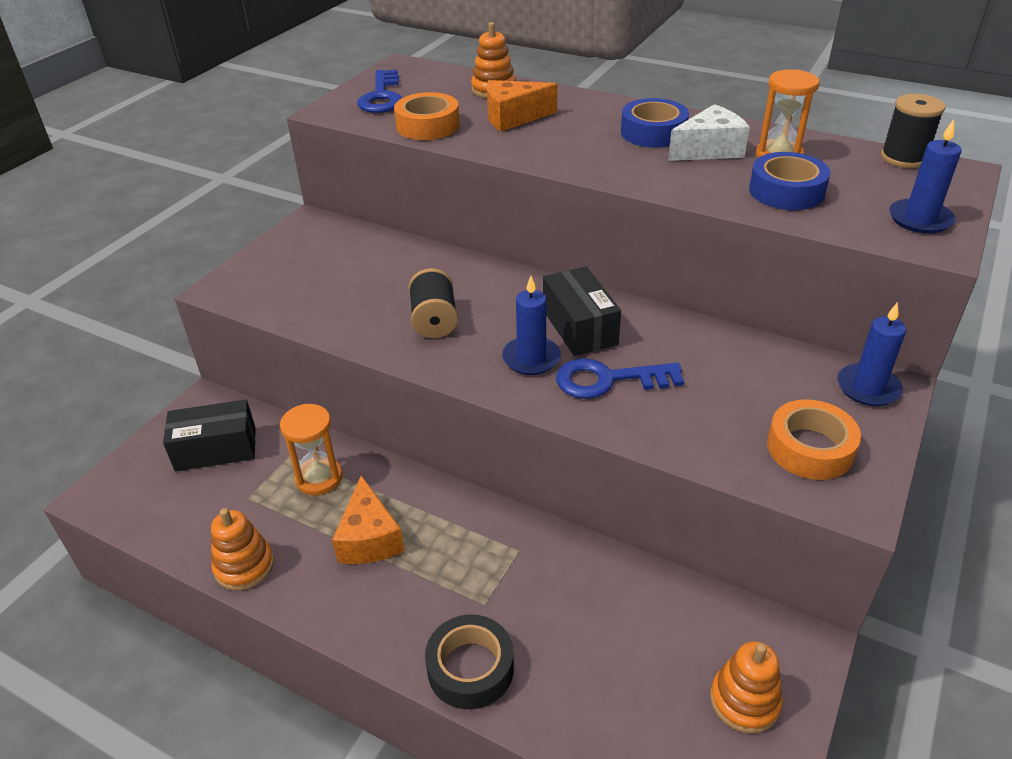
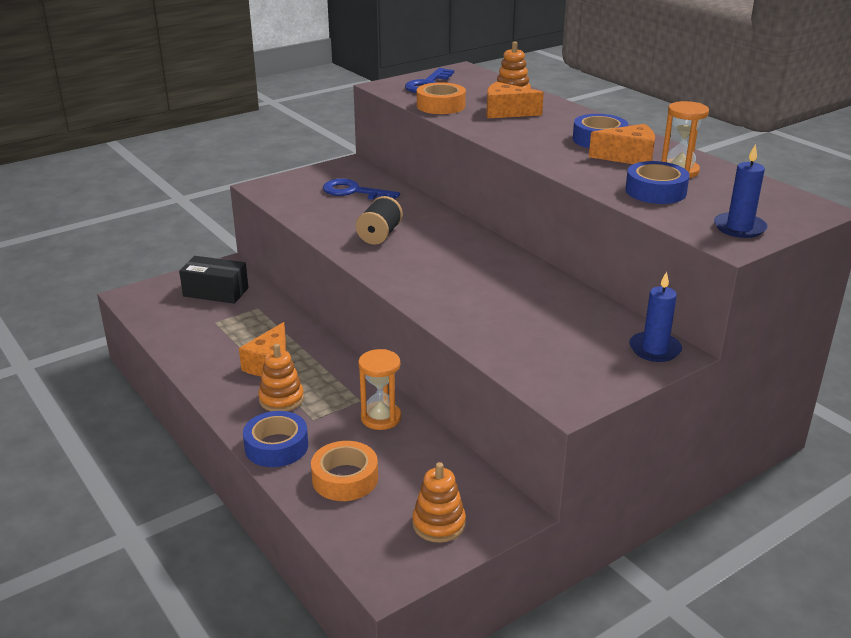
camera: 25 degrees right, 10 degrees down
orange stacking toy [211,508,274,591] -> orange stacking toy moved to [258,344,304,411]
orange hourglass [280,404,343,495] -> orange hourglass moved to [358,349,401,430]
black tape [425,615,514,709] -> blue tape [243,411,308,467]
blue candle [502,276,561,375] -> none
black box [543,267,621,356] -> none
blue key [556,358,684,399] -> blue key moved to [323,179,400,200]
white cheese [668,104,750,161] -> orange cheese [589,124,655,164]
orange tape [767,399,861,480] -> orange tape moved to [311,441,378,501]
black spool [881,94,946,168] -> none

